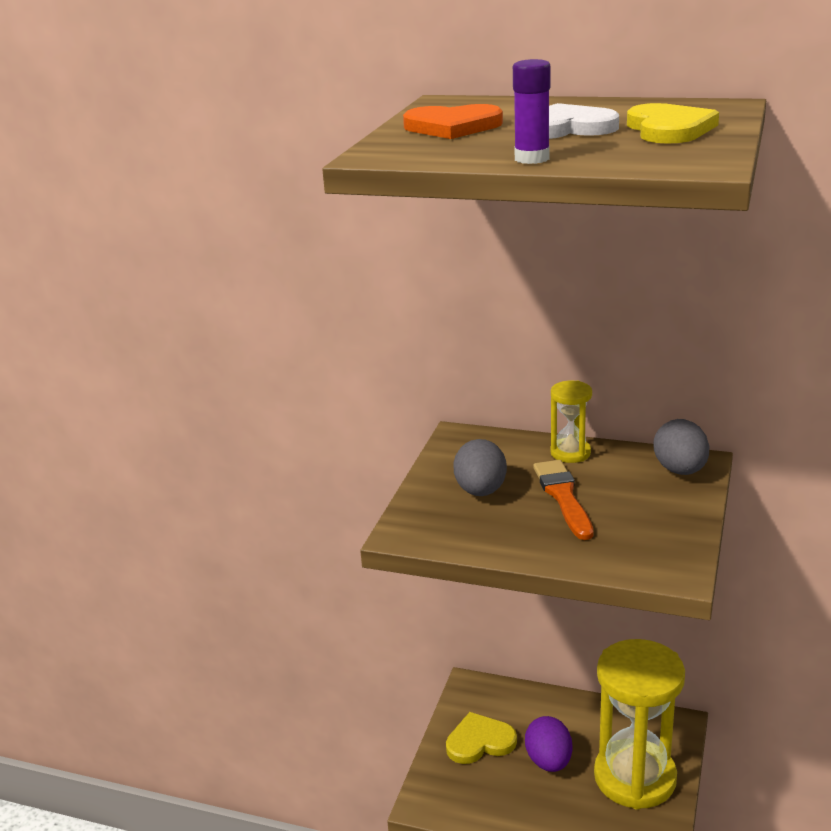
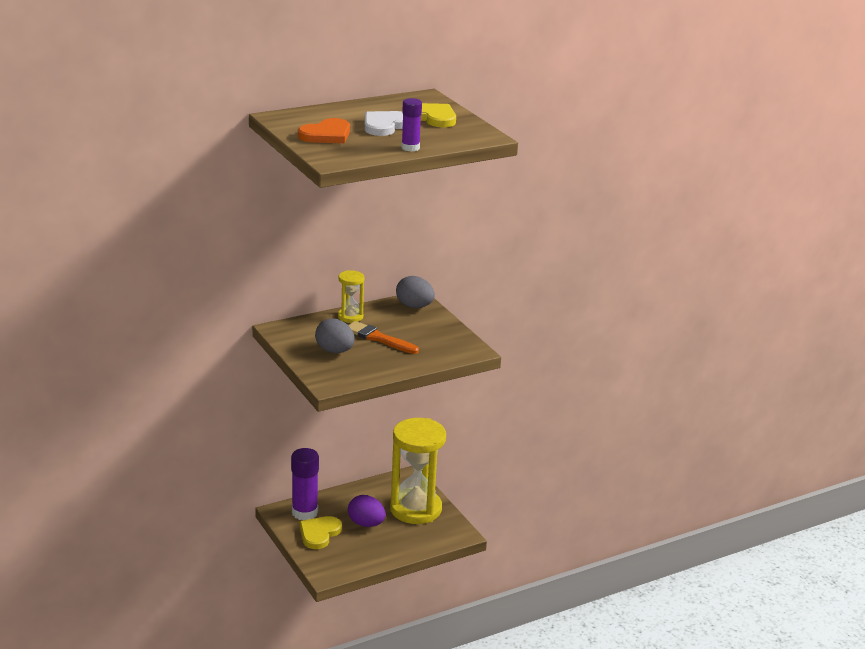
camera: 50 degrees left, 0 degrees up
none -> purple glue stick [291,448,319,520]

